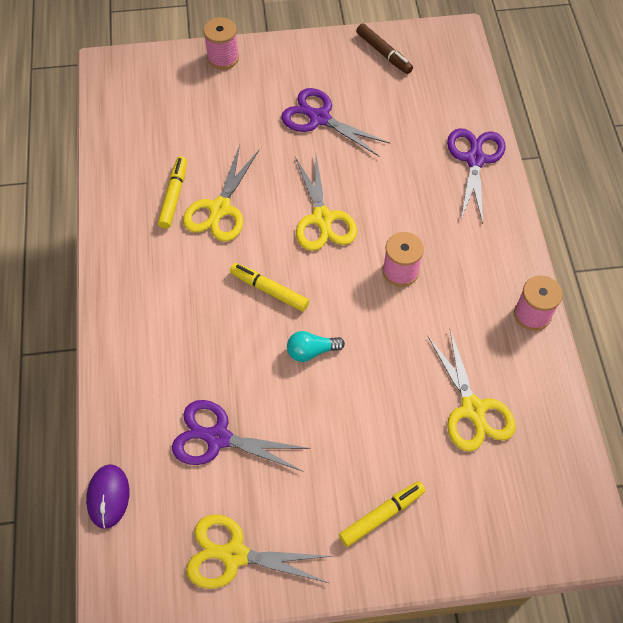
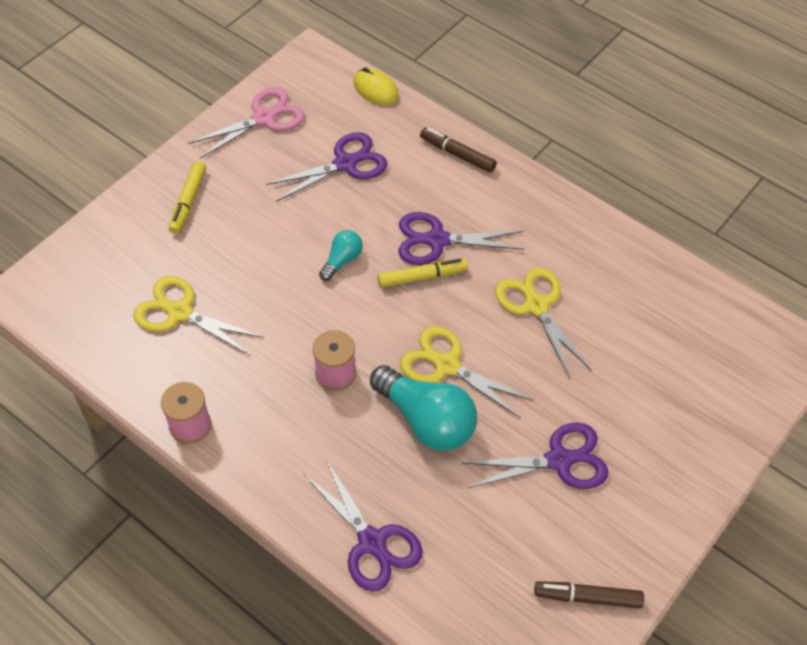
camera: 135 degrees right, 5 degrees down
purple mouse [86,464,129,529] -> yellow mouse [354,67,399,106]
yellow marker [158,156,187,229] -> none
yellow scissors [186,514,333,589] -> pink scissors [188,87,305,158]
pink spool [203,17,239,70] -> none
none -> turquoise light bulb [370,365,477,451]
none -> purple scissors [398,212,524,265]
none -> brown marker [420,127,497,173]

